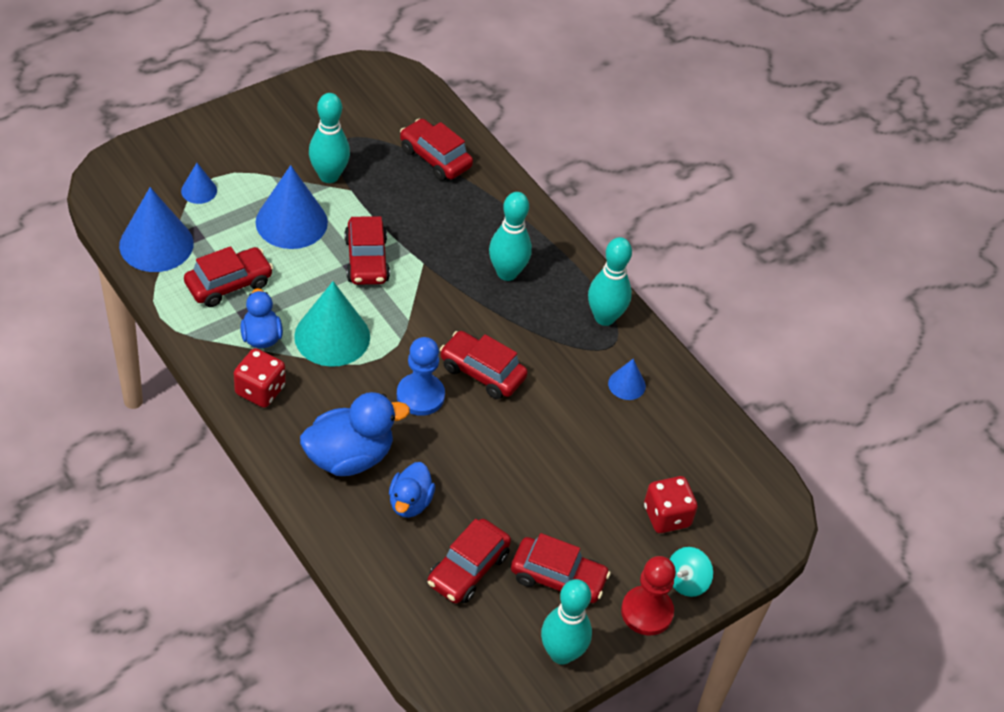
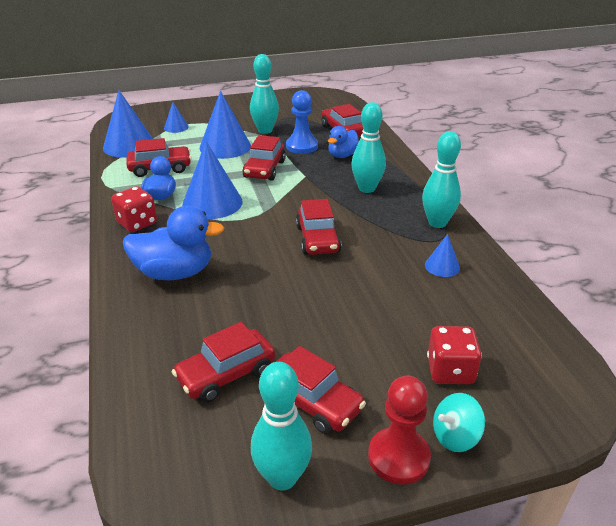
camera: 25 degrees right, 15 degrees down
turquoise cone [294,281,370,367] -> blue cone [182,141,243,219]
blue duck [389,462,435,518] -> blue duck moved to [328,126,359,158]
blue pawn [397,337,445,416] -> blue pawn moved to [286,90,318,154]
red car [440,331,528,399] -> red car turned 150 degrees counterclockwise [296,199,341,255]

